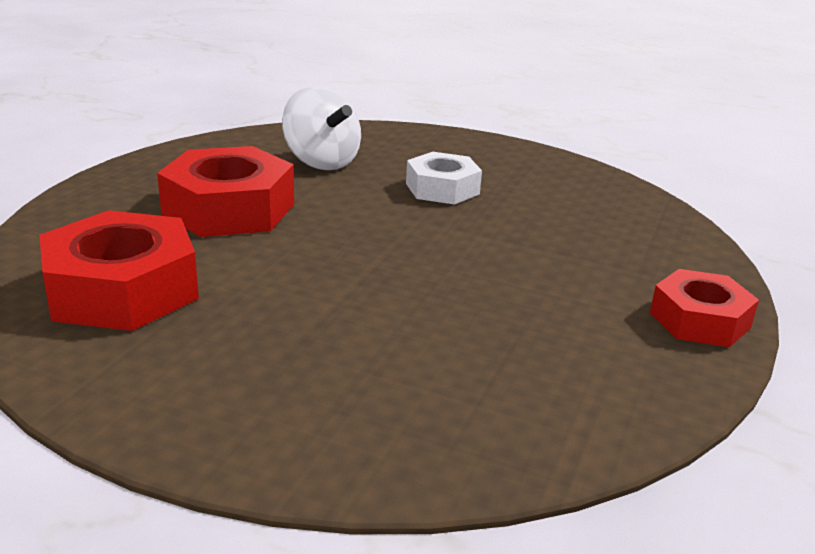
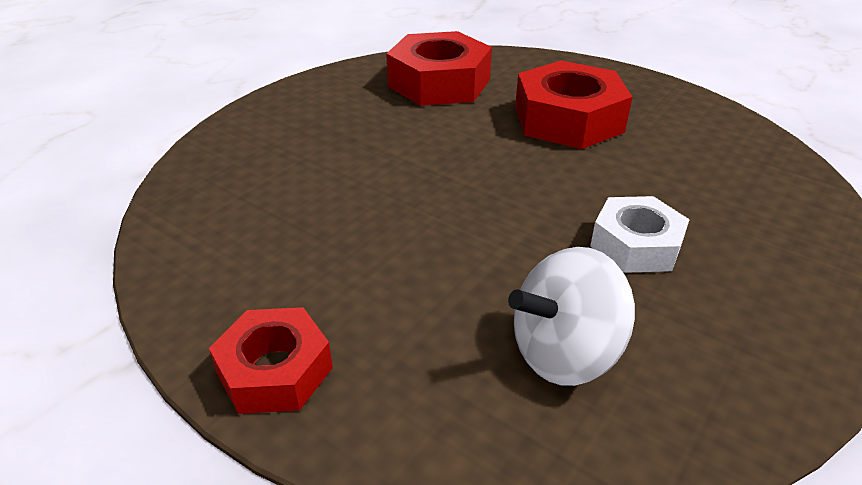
camera: 105 degrees right, 10 degrees up
white spinning top [282,87,361,170] -> white spinning top moved to [508,247,635,386]

